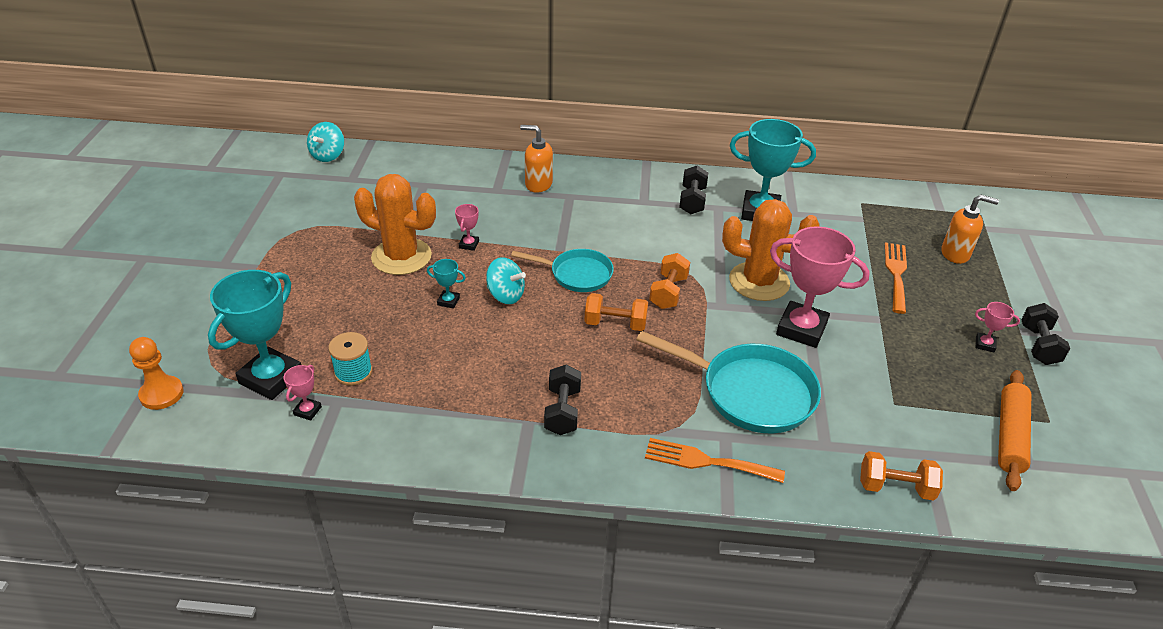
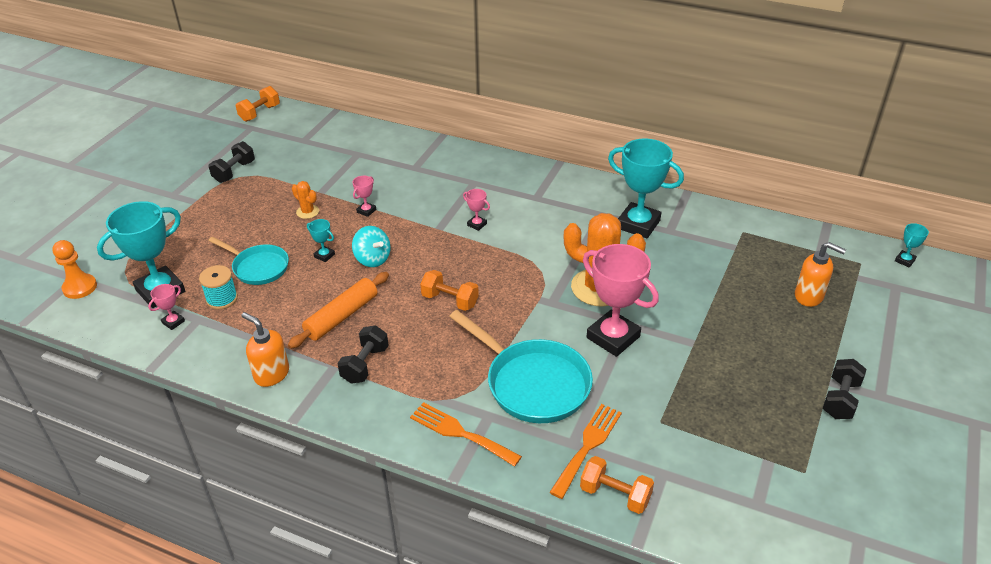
camera: 20 degrees right, 0 degrees up
turquoise spinning top [307,122,344,162] -> none
orange cactus [354,174,436,275] -> orange cactus [292,181,319,219], size x0.45
turquoise pan [511,249,614,292] -> turquoise pan moved to [208,237,289,285]
orange soap dispenser [520,125,553,193] -> orange soap dispenser moved to [241,312,289,387]
orange dumbbell [649,253,690,309] -> orange dumbbell moved to [236,86,280,122]
black dumbbell [679,165,708,214] -> black dumbbell moved to [209,141,255,183]
orange fork [885,242,907,314] -> orange fork moved to [549,404,622,499]
pink trophy [975,302,1020,352] -> pink trophy moved to [463,189,490,231]
orange rolling pin [998,370,1031,491] -> orange rolling pin moved to [288,272,389,349]
none -> turquoise trophy [895,223,929,268]

